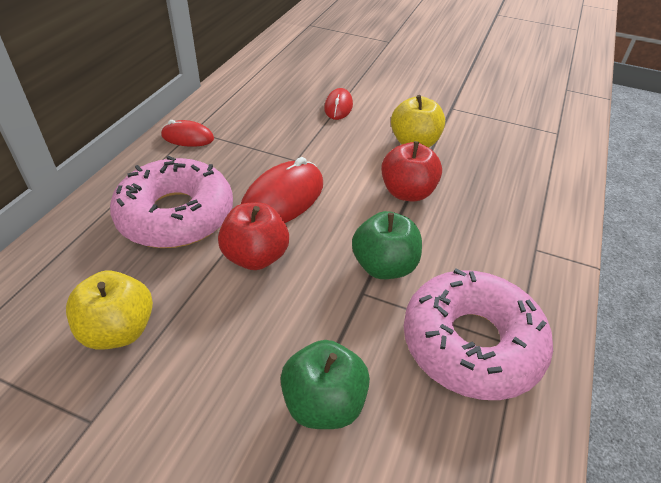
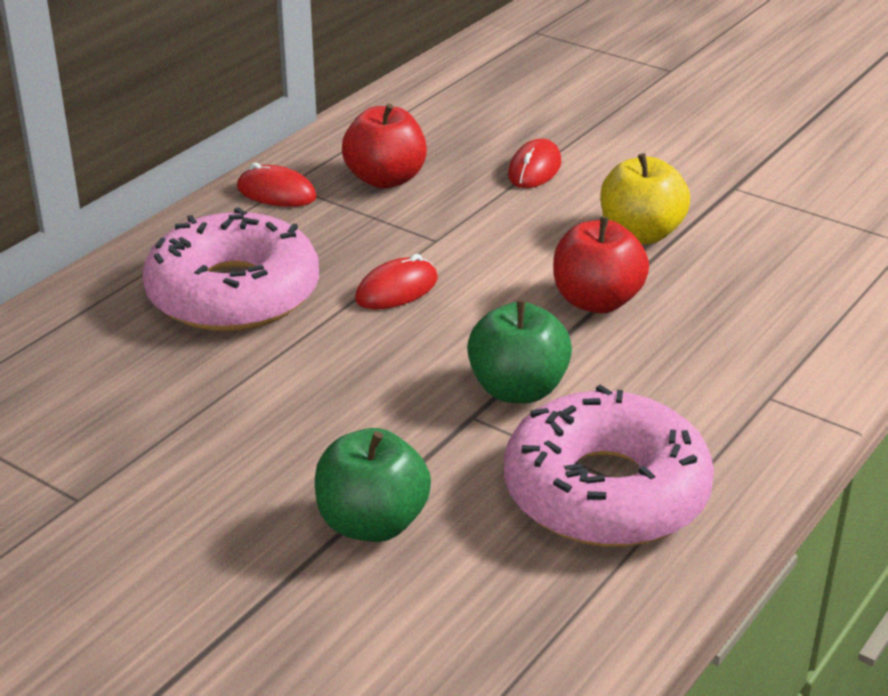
camera: 15 degrees right, 10 degrees down
yellow apple [66,271,153,350] -> none
red apple [218,202,289,270] -> red apple moved to [342,104,427,189]
red mouse [241,157,323,223] -> red mouse [355,254,438,309], size x0.58

